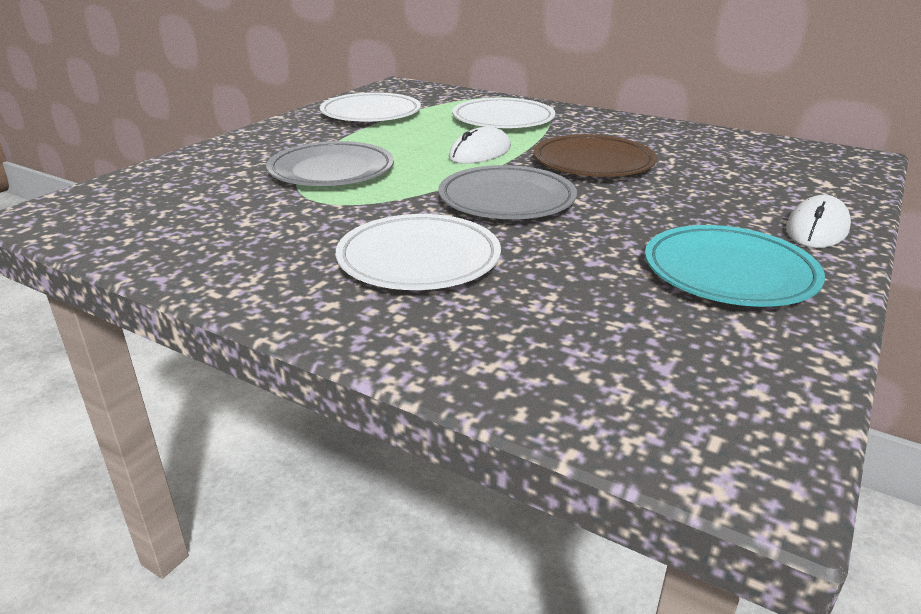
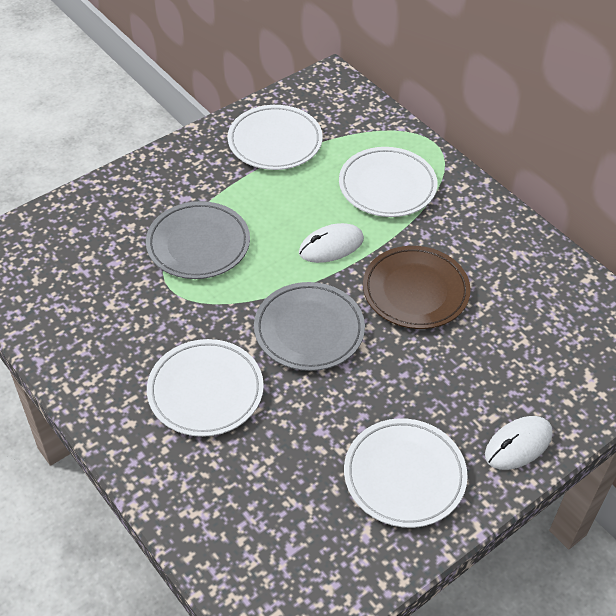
camera: 20 degrees right, 20 degrees up
turquoise plate [645,225,825,307] -> white plate [344,418,468,528]

